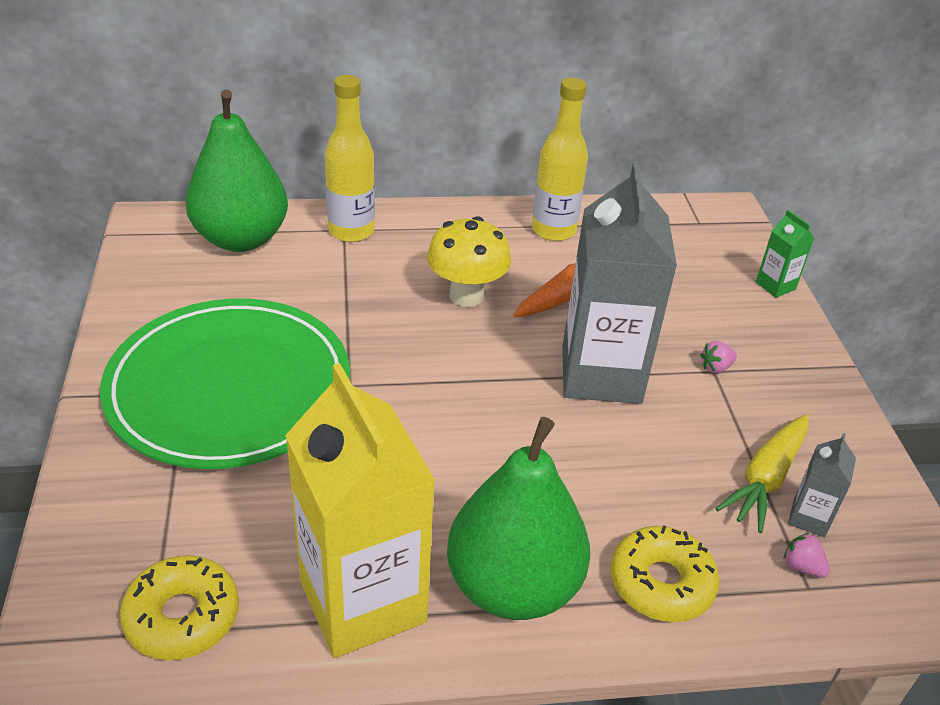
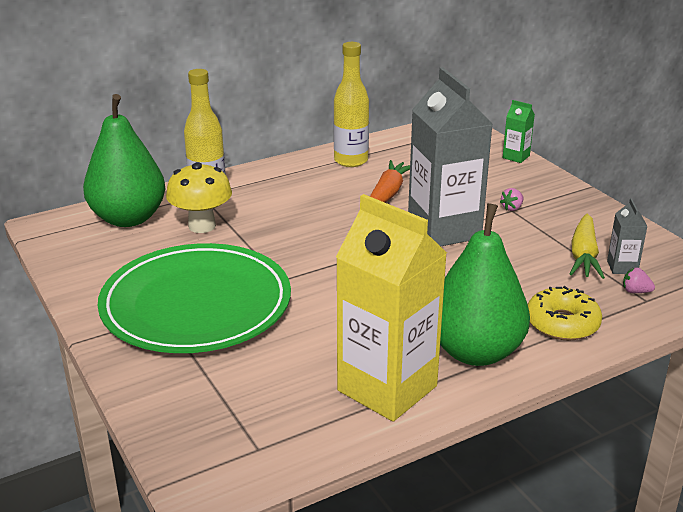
camera: 20 degrees left, 10 degrees down
yellow donut [119,555,239,660] -> none
yellow mushroom [427,216,511,307] -> yellow mushroom moved to [166,162,232,233]

